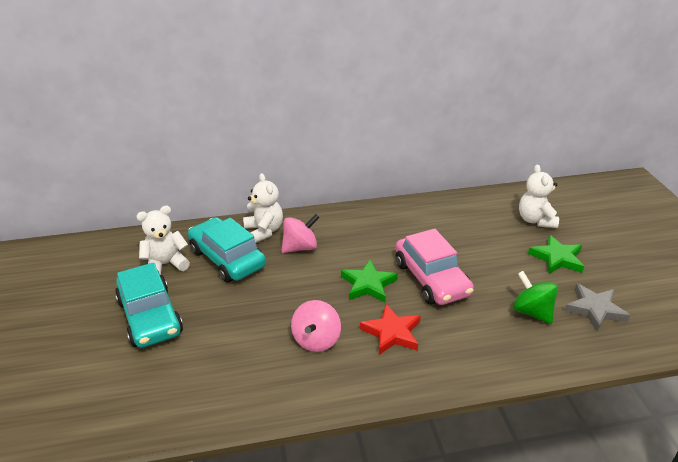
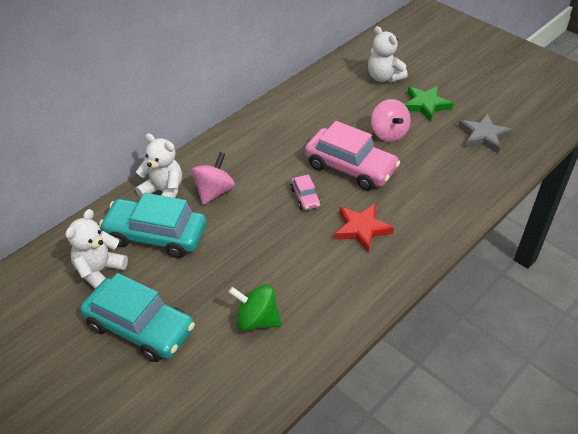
camera: 35 degrees left, 10 degrees up
pink spinning top [291,300,341,352] -> pink spinning top moved to [371,99,411,142]
green star [341,259,398,302] -> pink car [290,175,321,210]
green spinning top [513,271,558,324] -> green spinning top moved to [228,284,281,331]

